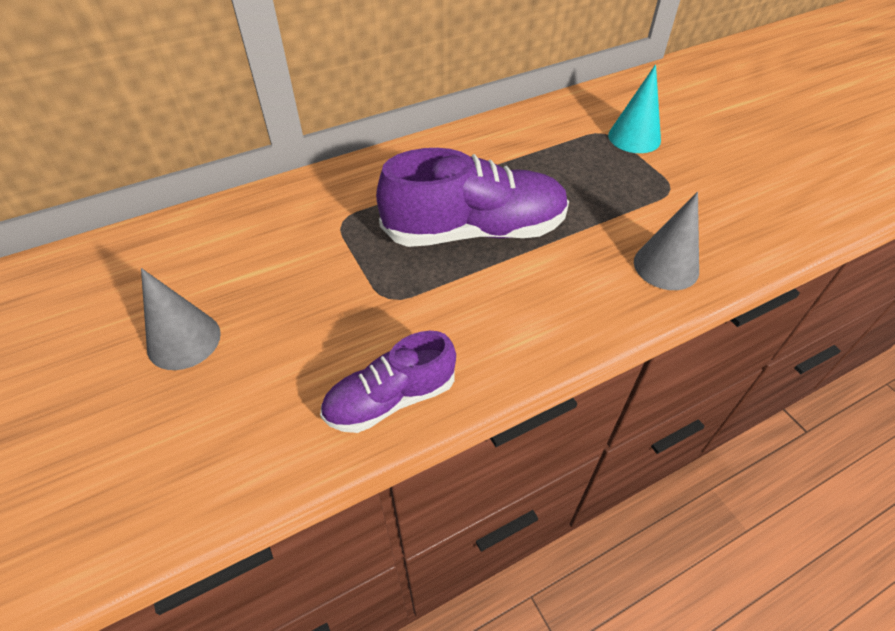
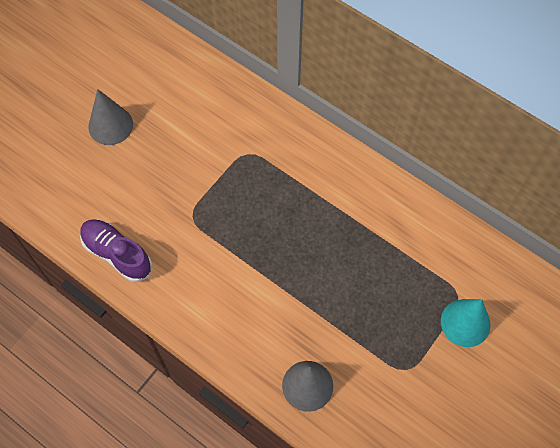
camera: 65 degrees right, 15 degrees up
purple shoe [376,148,569,247] -> none

